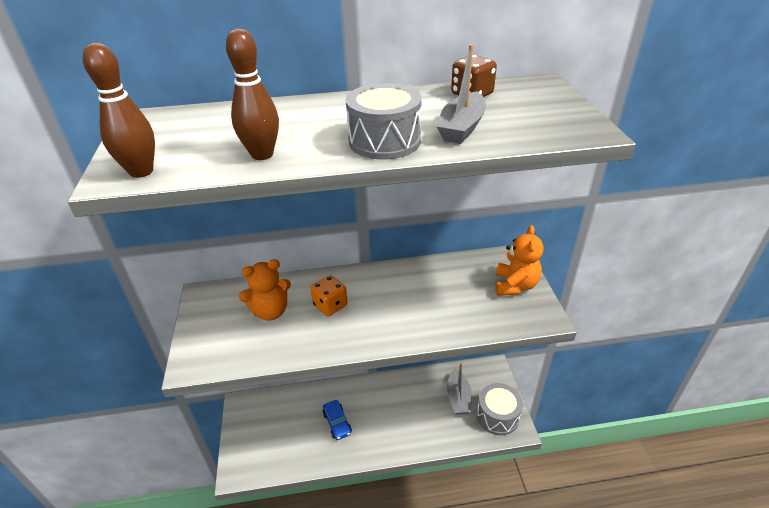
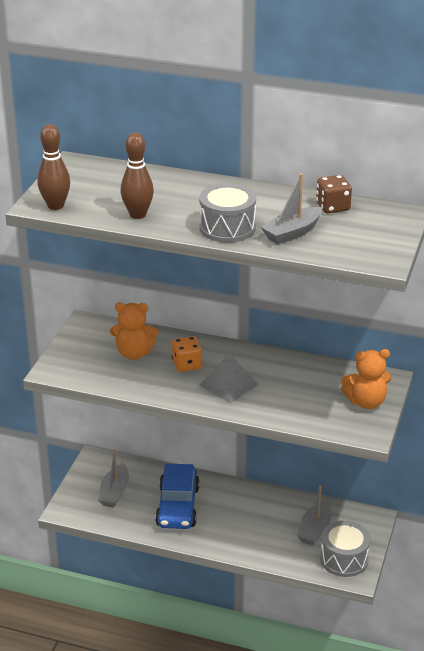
camera: 25 degrees right, 5 degrees down
blue car [323,400,352,440] -> blue car [155,463,200,529], size x1.81
orange teddy bear [495,225,543,296] -> orange teddy bear turned 45 degrees clockwise [341,349,391,409]
none -> grey boat [98,449,129,508]
none -> grey pyramid [199,354,258,403]

